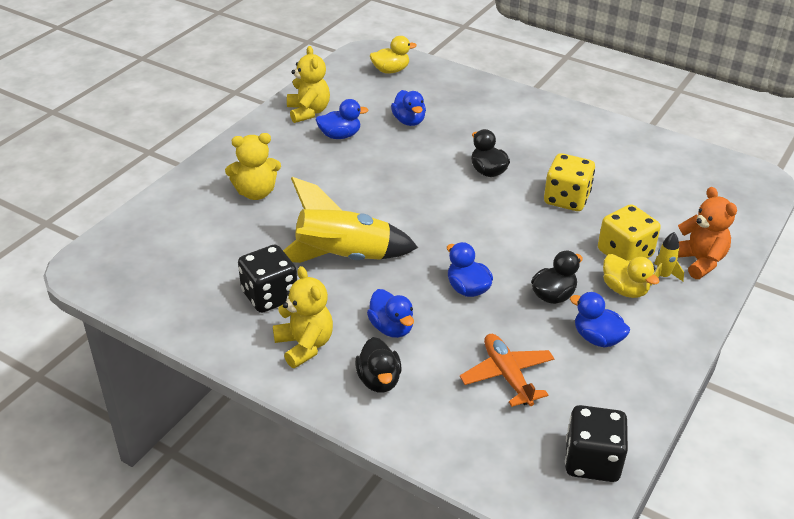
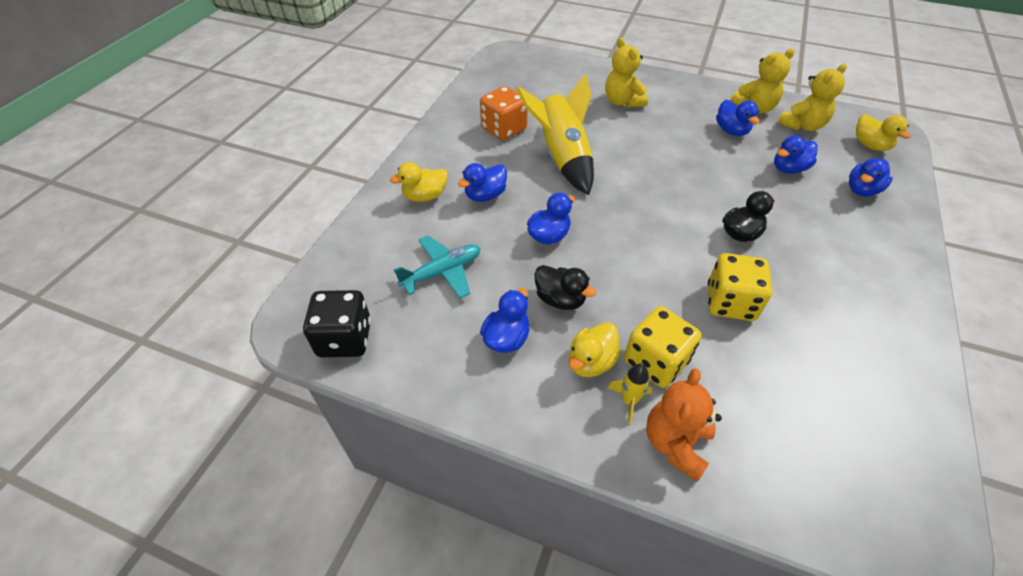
camera: 80 degrees right, 10 degrees up
black dice [238,245,297,313] -> orange dice [480,86,528,140]
yellow teddy bear [273,266,333,368] -> yellow teddy bear moved to [778,63,847,131]
black duck [355,337,402,393] -> yellow duck [390,162,448,202]
orange plane [460,334,554,407] -> turquoise plane [394,236,480,299]
orange teddy bear [678,187,737,279] -> orange teddy bear turned 150 degrees clockwise [646,368,722,482]
none -> blue duck [849,158,893,197]

